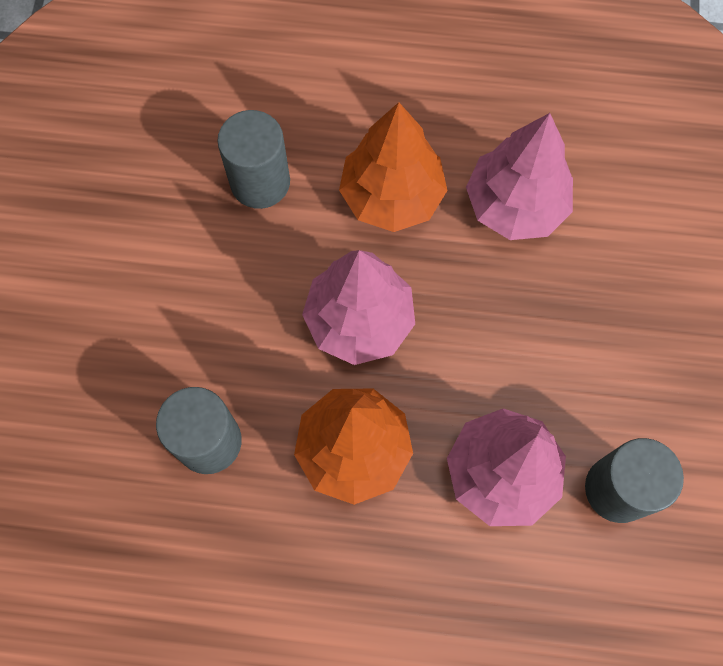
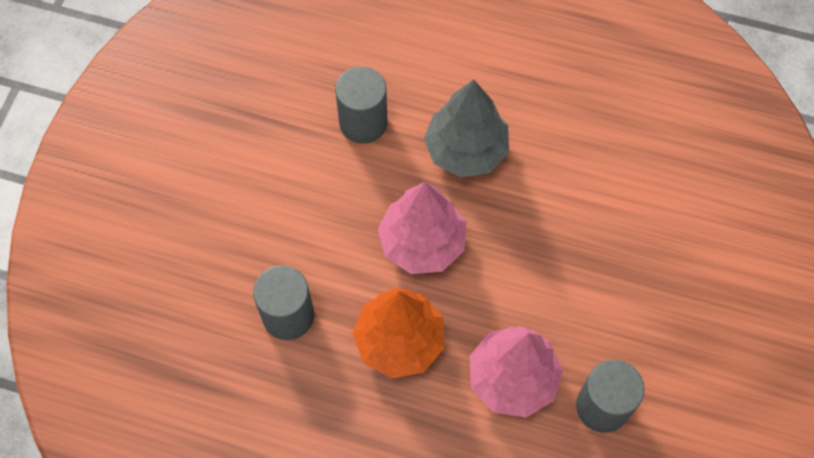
camera: 10 degrees right, 5 degrees down
orange tree [339,102,448,232] -> grey tree [424,80,509,178]
pink tree [466,113,573,240] -> none

